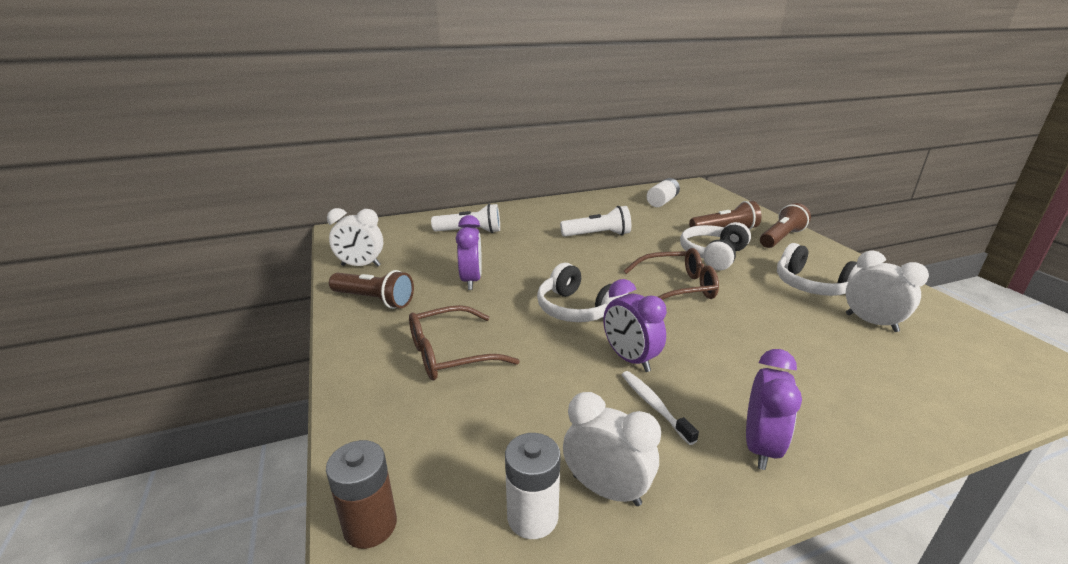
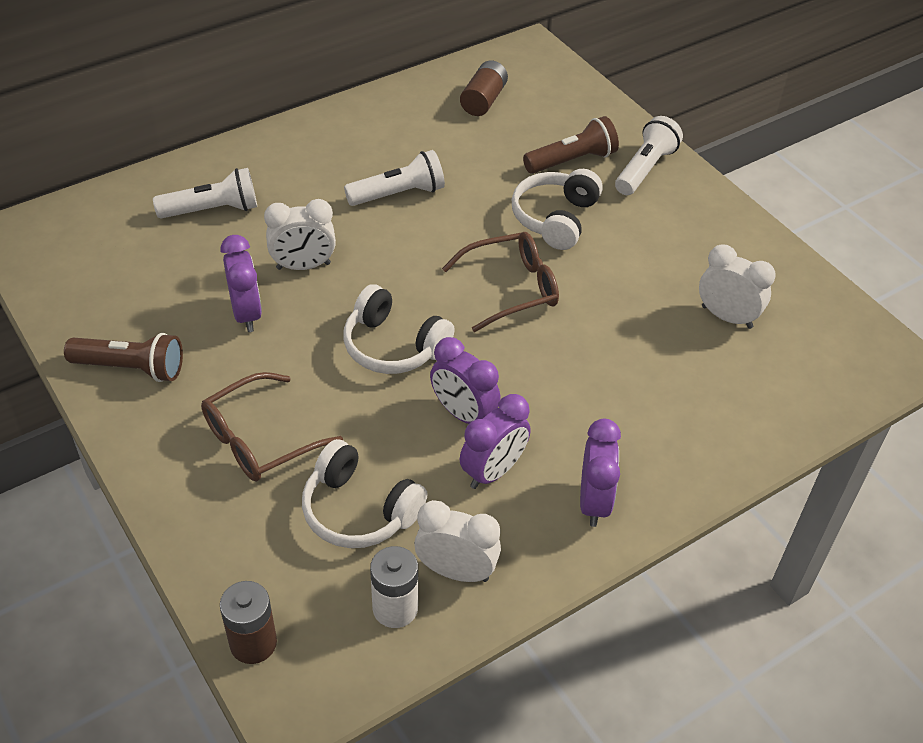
camera: 15 degrees left, 20 degrees up
white clock [327,208,383,267] -> white clock moved to [264,199,336,270]
white toothbrush [622,371,699,445] -> purple clock [460,394,531,489]
white battery [647,178,680,207] -> brown battery [460,60,508,116]
brown flashlight [760,203,811,248] -> white flashlight [615,116,683,195]
white headphones [777,243,862,296] -> white headphones moved to [302,439,428,548]

